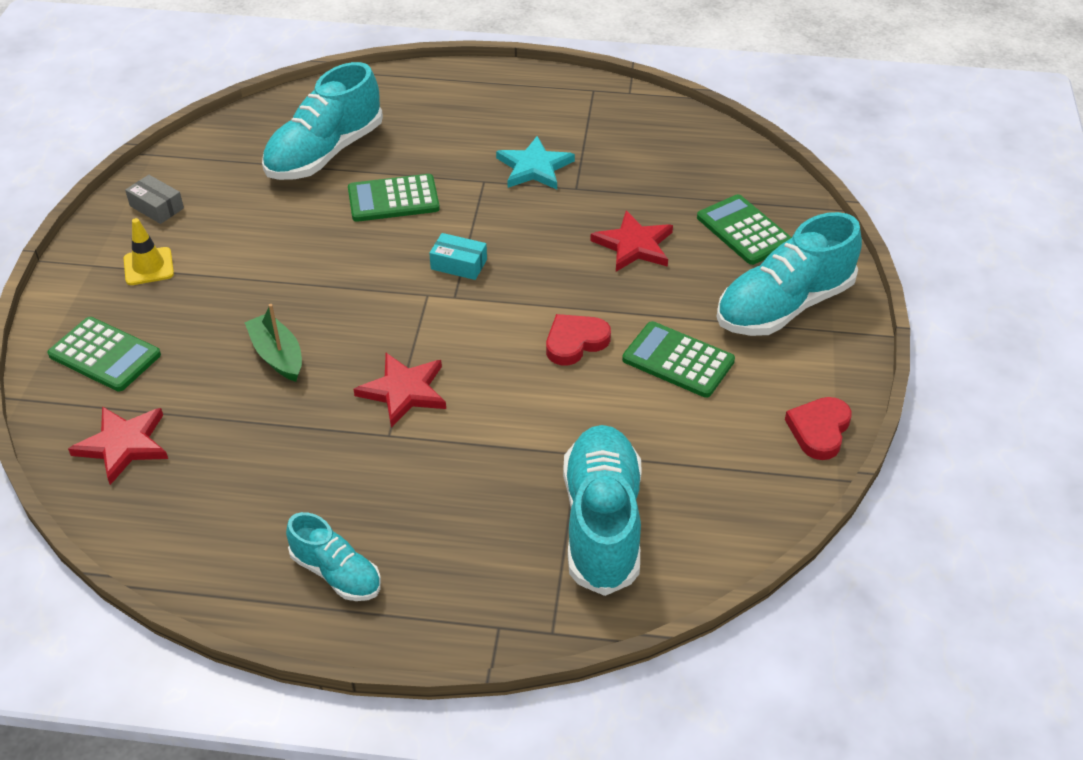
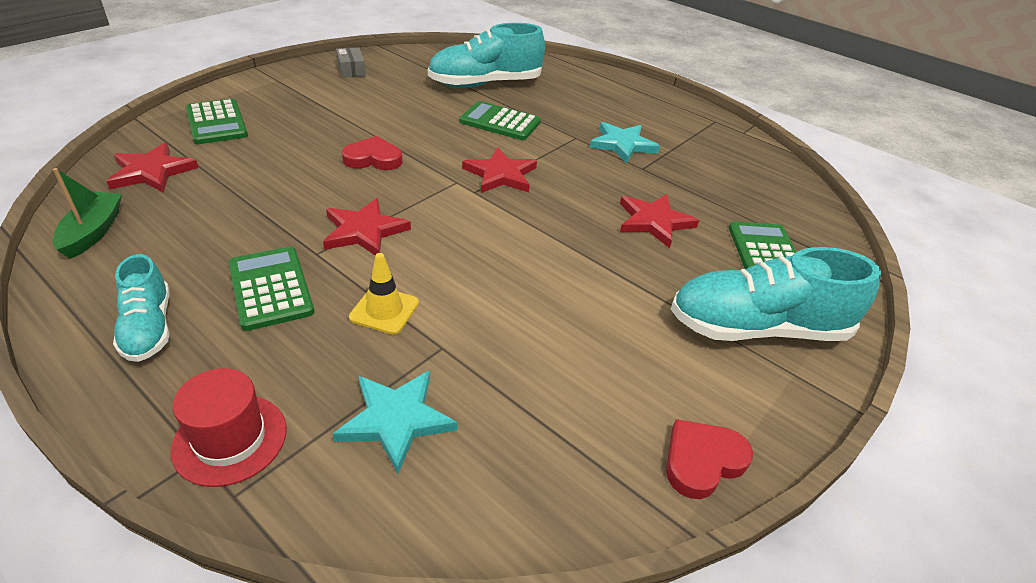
camera: 30 degrees right, 5 degrees down
yellow traffic cone [124,218,174,285] -> yellow traffic cone moved to [349,253,419,334]
green boat [244,304,302,382] -> green boat moved to [53,168,122,259]
turquoise box [429,233,487,280] -> red star [462,147,537,193]
red heart [546,314,611,365] -> red heart moved to [342,136,403,170]
turquoise shoe [563,425,642,596] -> turquoise star [333,370,458,474]
green calculator [622,321,735,398] -> green calculator moved to [228,247,314,331]
none -> red hat [171,368,287,487]

